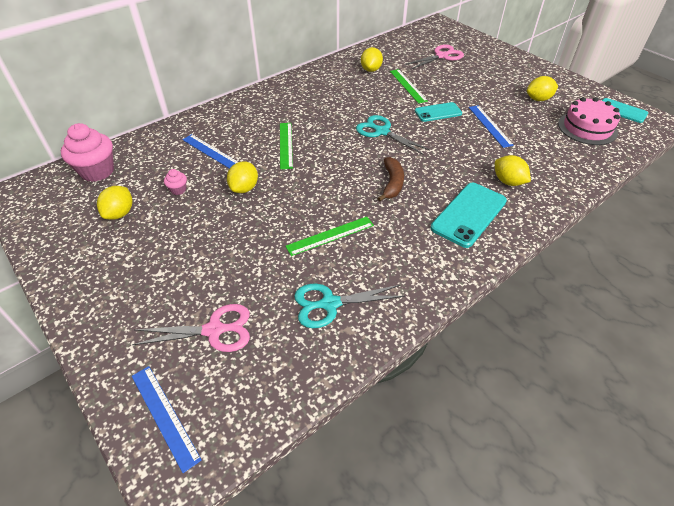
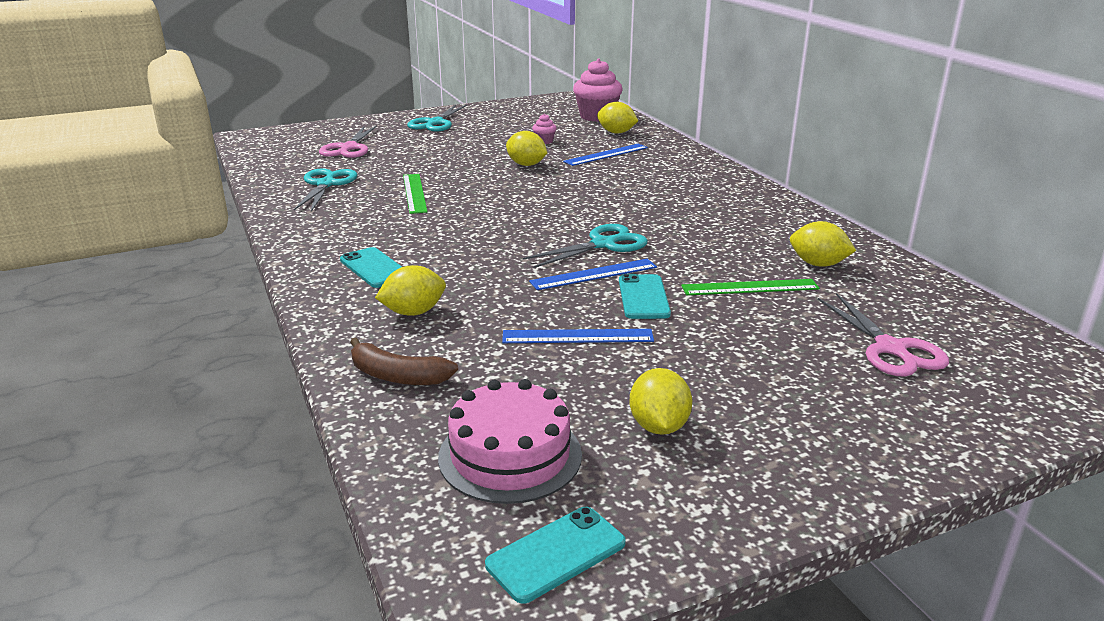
camera: 105 degrees right, 20 degrees down
yellow lemon [97,186,132,220] -> yellow lemon moved to [597,102,638,134]
blue ruler [132,366,202,473] -> blue ruler moved to [529,259,657,290]
green ruler [280,123,293,169] -> none
brown banana [377,157,404,201] -> brown banana moved to [350,338,458,385]
turquoise phone [431,183,507,248] -> turquoise phone [340,247,402,288], size x0.64
none -> turquoise scissors [407,105,467,132]

